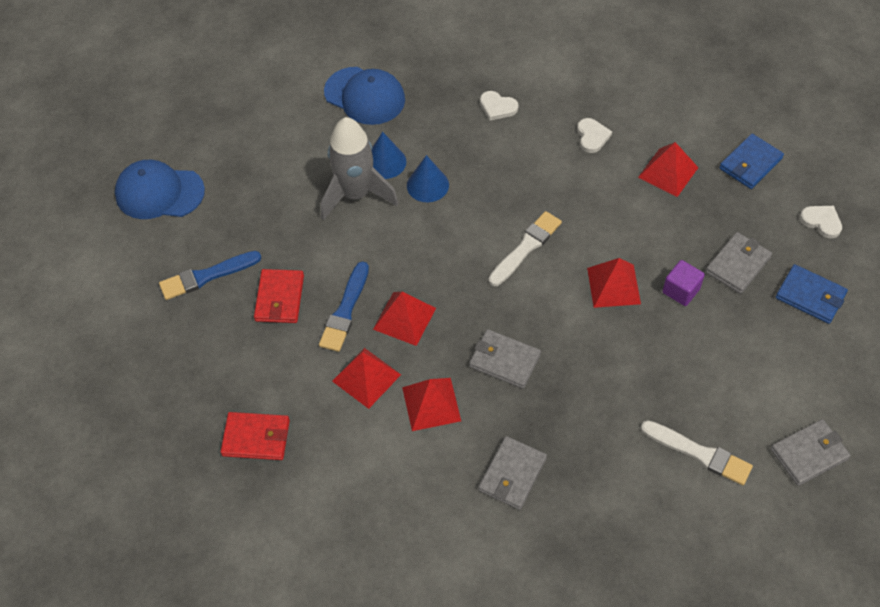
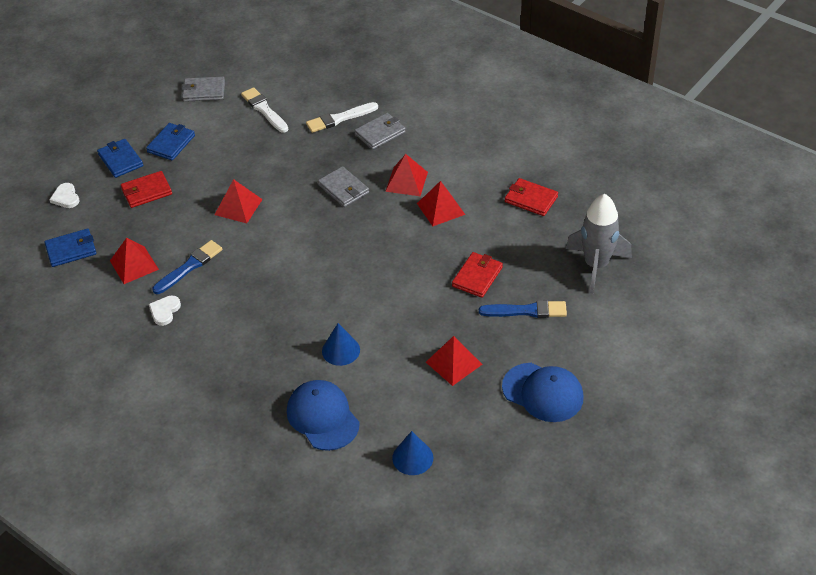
camera: 155 degrees left, 10 degrees down
blue brush [319,261,369,352] -> blue brush moved to [153,240,223,294]
grey rocket [321,117,399,221] -> grey rocket moved to [566,194,632,294]
red pyramid [373,292,436,346] -> red pyramid moved to [426,336,482,386]
blue cone [407,155,449,202] -> blue cone moved to [392,431,433,475]
white heart [480,91,518,121] -> none
white brush [489,211,562,286] -> white brush moved to [306,102,378,133]
purple cube [663,260,705,306] -> none
grey wallet [705,232,772,294] -> red wallet [121,171,172,208]
none -> blue wallet [146,123,195,161]

